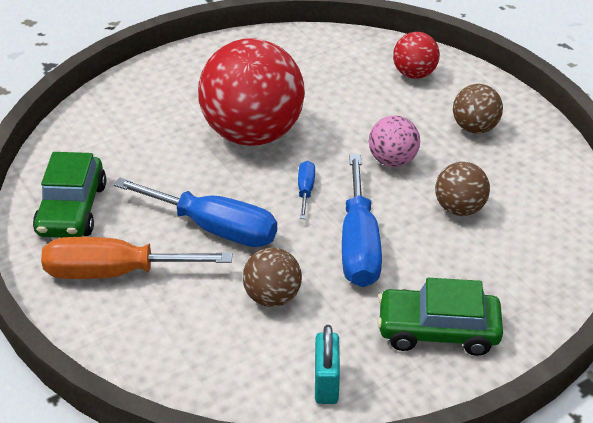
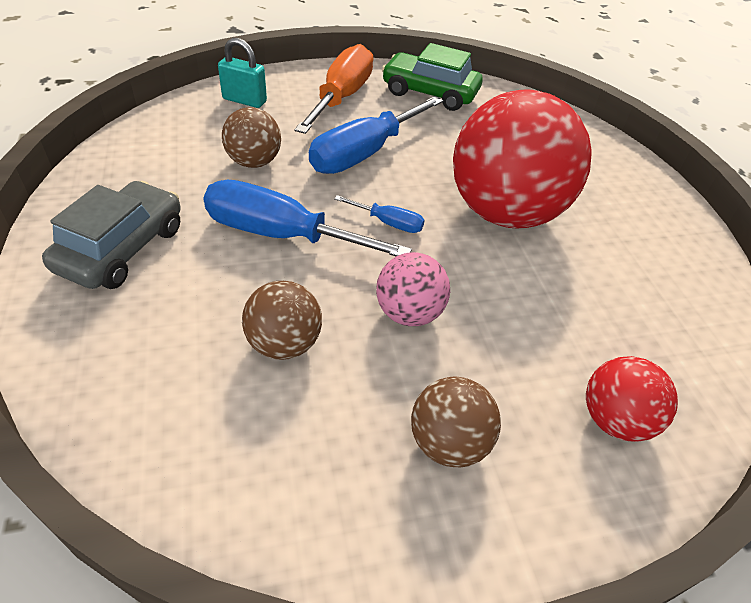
camera: 105 degrees right, 5 degrees up
turquoise padlock [315,325,340,404] -> turquoise padlock moved to [218,38,267,108]
green car [377,278,503,356] -> grey car [42,181,181,289]

